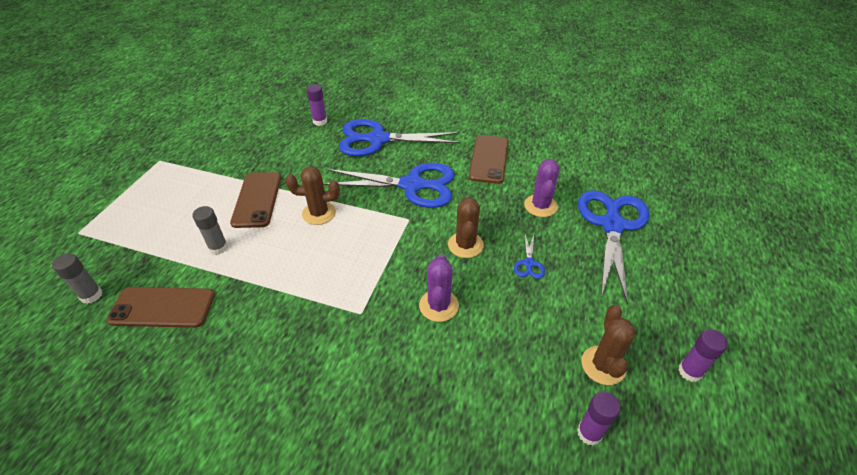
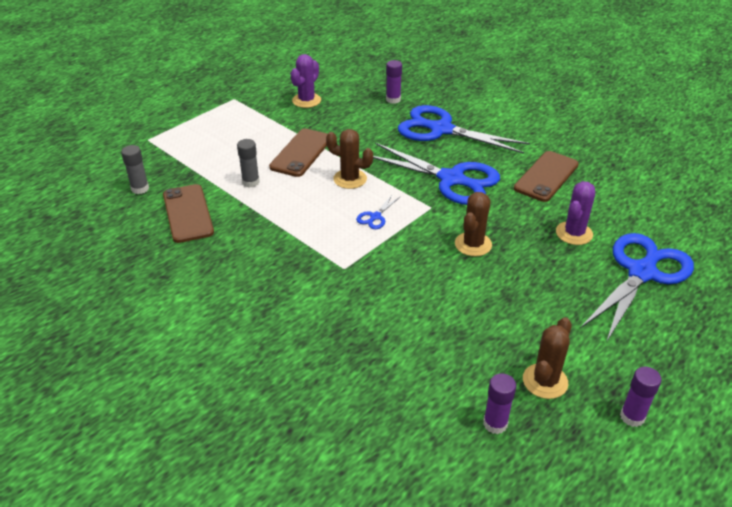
camera: 25 degrees right, 5 degrees down
brown phone [106,287,215,328] -> brown phone turned 45 degrees clockwise [163,184,214,243]
purple cactus [419,254,459,322] -> purple cactus moved to [290,54,321,108]
blue scissors [514,235,545,279] -> blue scissors moved to [356,194,401,229]

